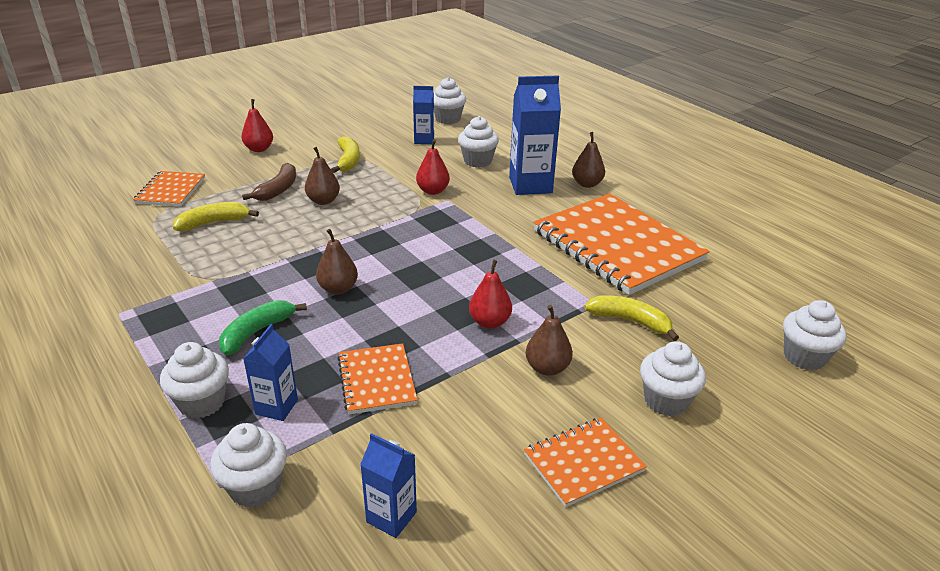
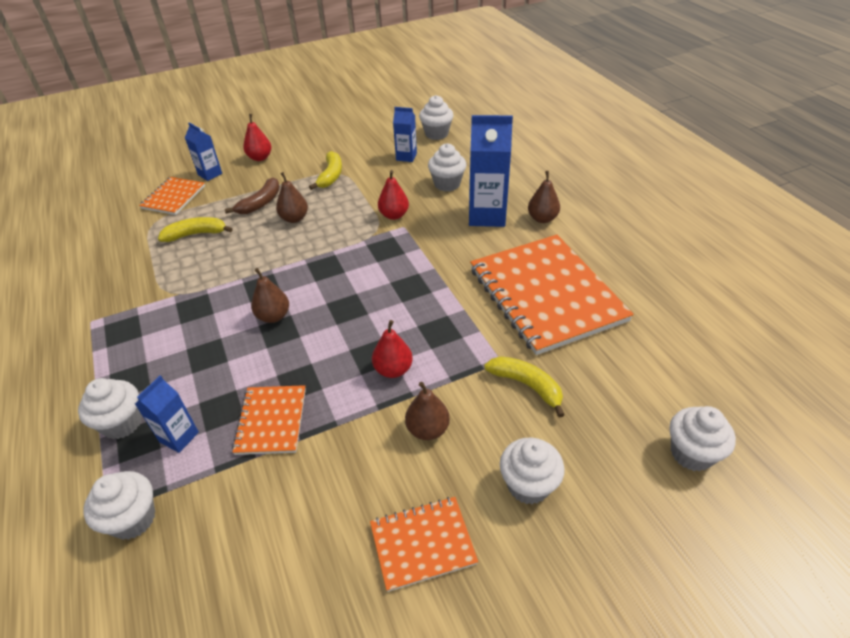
camera: 15 degrees right, 10 degrees up
green banana [219,300,307,356] -> none
blue carton [360,433,417,538] -> blue carton moved to [185,122,222,181]

